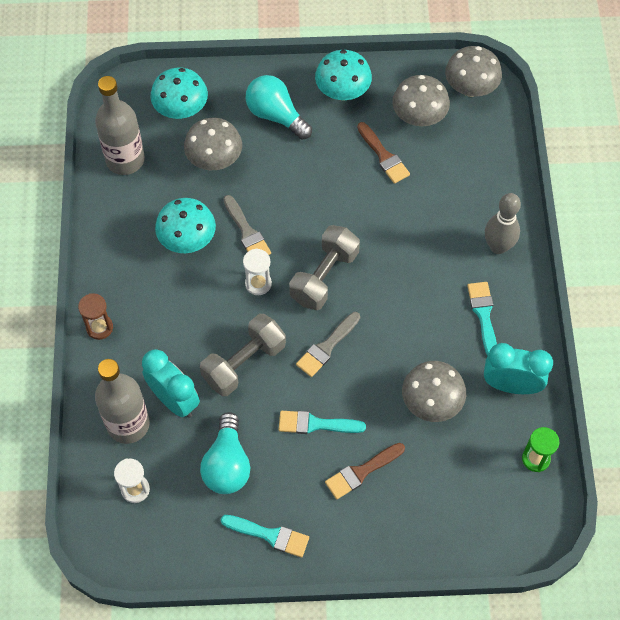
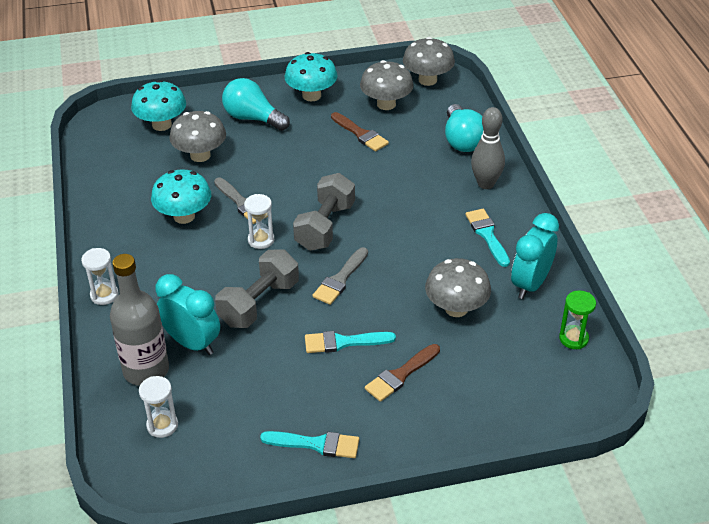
camera: 10 degrees left, 20 degrees down
brown hourglass [78,293,113,340] -> white hourglass [81,248,119,305]
grey bottle [95,76,145,175] -> none
turquoise light bulb [200,412,251,494] -> turquoise light bulb moved to [445,104,484,152]
turquoise clock [484,343,553,394] -> turquoise clock turned 60 degrees counterclockwise [511,213,559,299]

